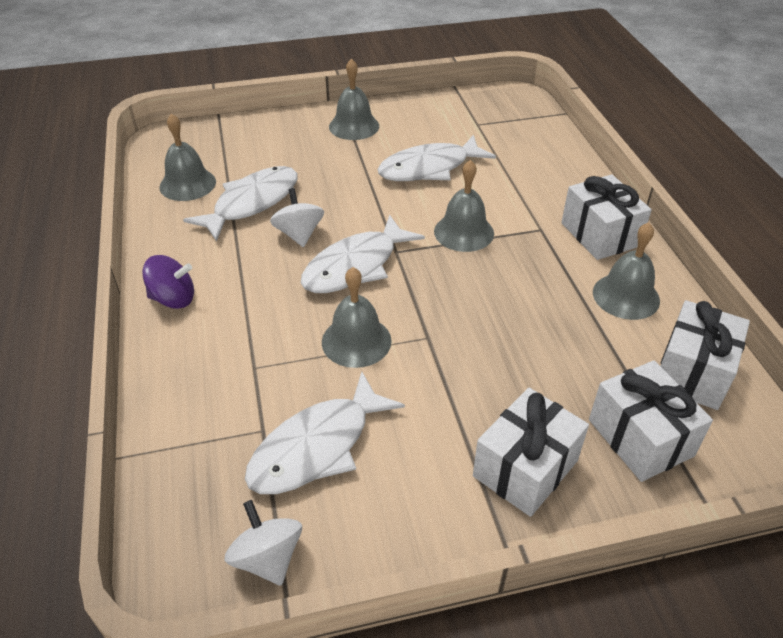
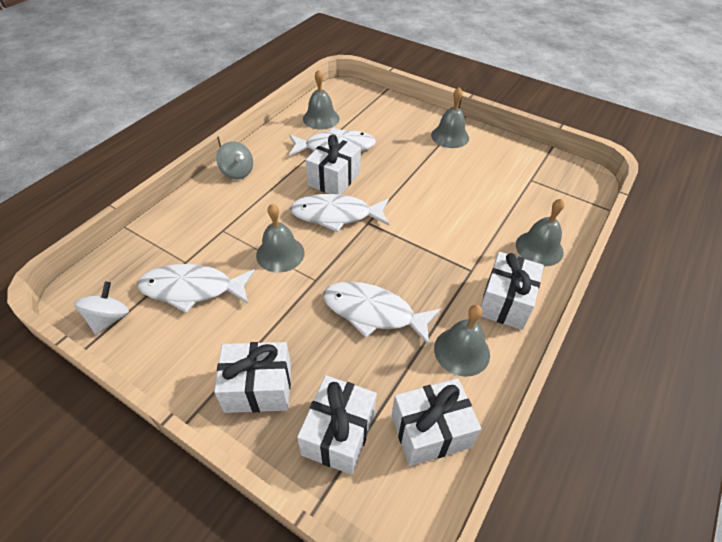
camera: 45 degrees right, 5 degrees up
purple spinning top [142,255,194,309] -> grey spinning top [216,141,253,180]
white spinning top [270,188,324,247] -> white gift [305,134,361,195]
white fish [377,135,496,181] -> white fish moved to [323,282,441,345]
grey bell [434,160,494,252] -> grey bell moved to [516,198,564,266]

